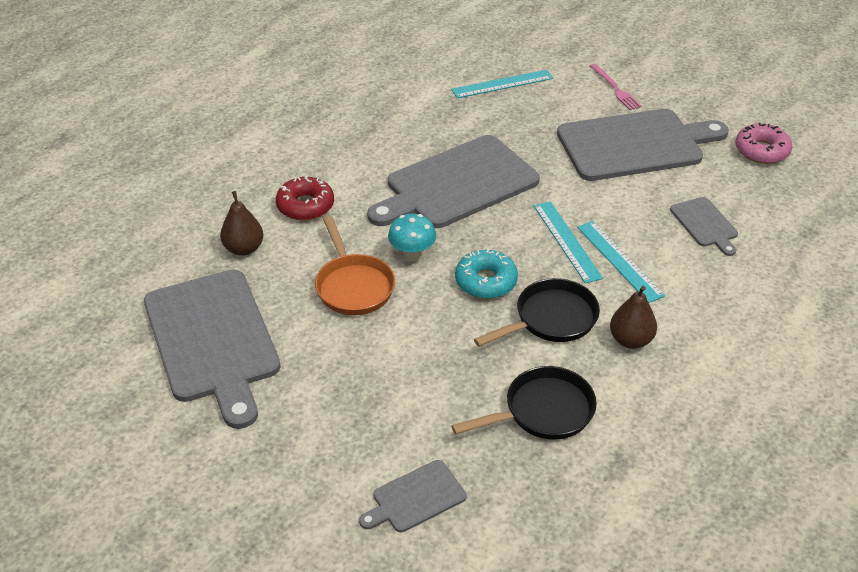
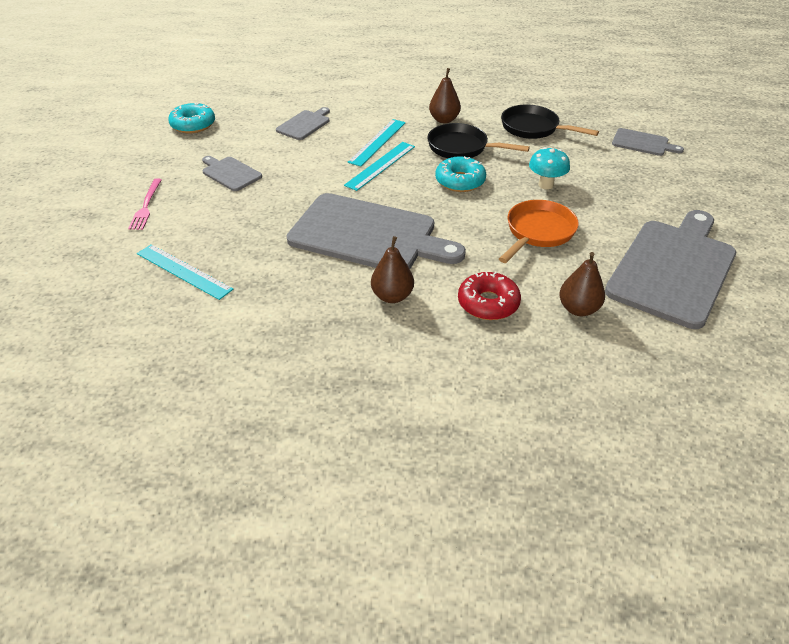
camera: 125 degrees left, 0 degrees up
turquoise mushroom [388,214,436,262] -> turquoise mushroom moved to [529,147,570,189]
grey cutting board [557,109,729,181] -> grey cutting board [202,156,262,191], size x0.46
pink fork [590,64,642,110] -> pink fork turned 150 degrees clockwise [128,178,162,230]
pink donut [735,123,792,164] -> turquoise donut [168,103,215,133]
none -> brown pear [371,236,414,303]

